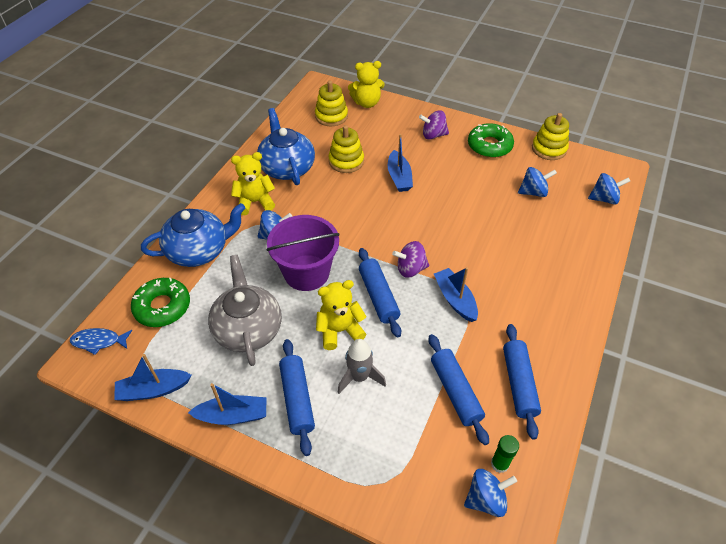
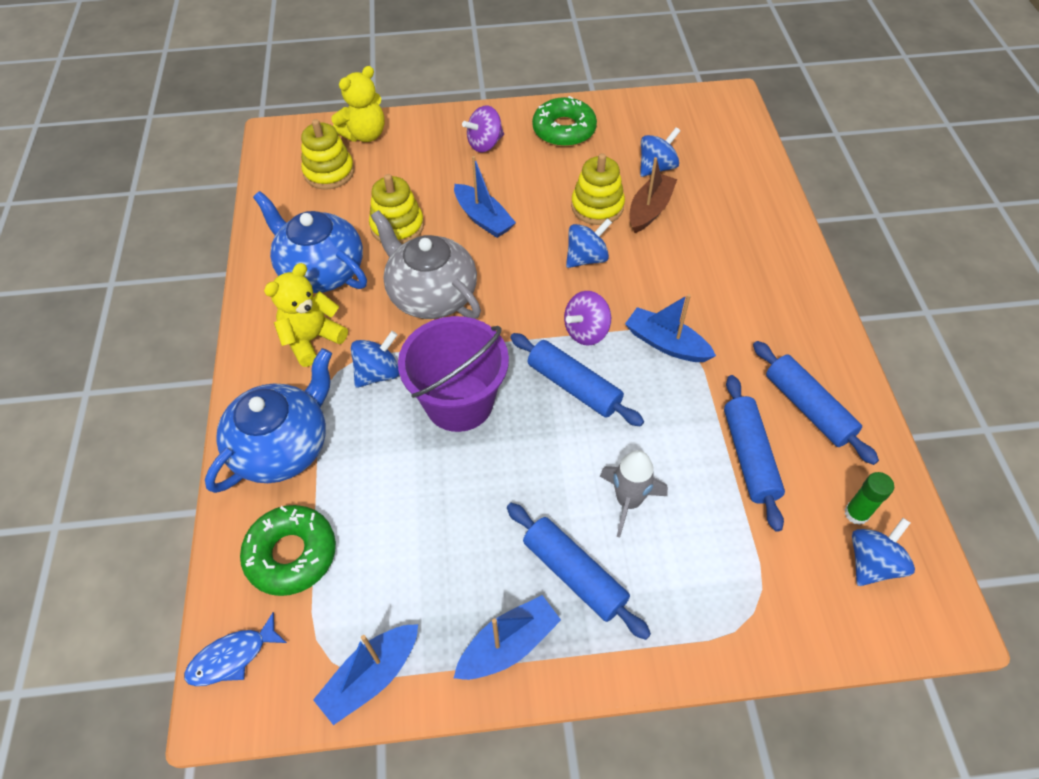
camera: 30 degrees left, 5 degrees up
grey teapot [208,255,282,366] -> grey teapot moved to [371,210,481,319]
yellow teddy bear [316,280,367,350] -> none
blue rolling pin [429,334,489,445] -> blue rolling pin turned 45 degrees clockwise [724,375,785,532]
yellow stacking toy [532,113,569,160] -> yellow stacking toy moved to [571,153,625,225]
blue spinning top [588,173,630,205] -> blue spinning top moved to [566,218,612,268]
none -> brown boat [629,157,677,233]

